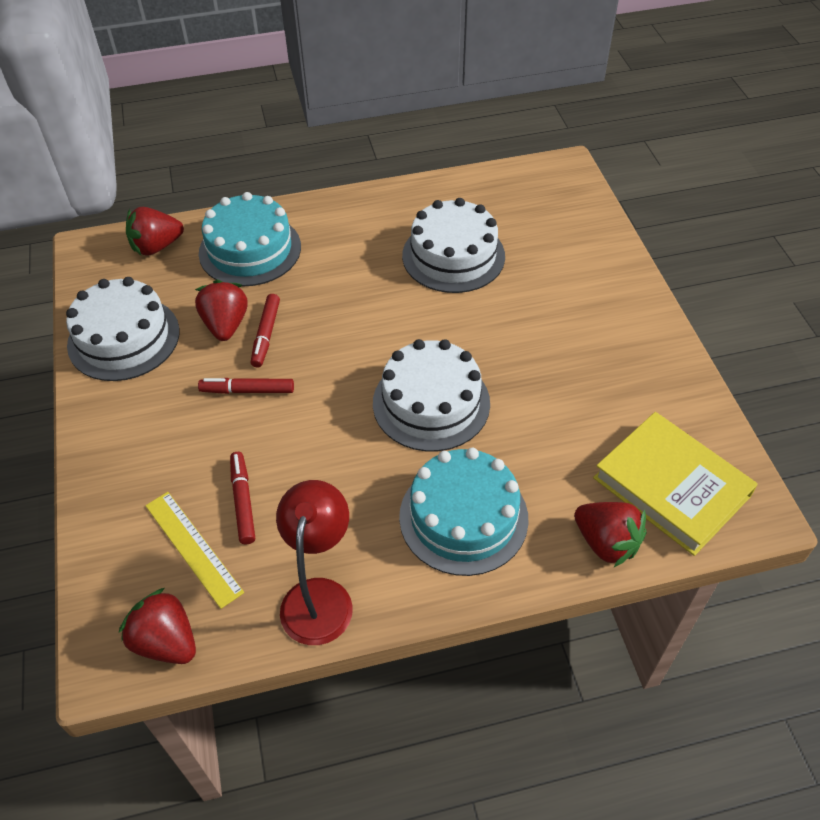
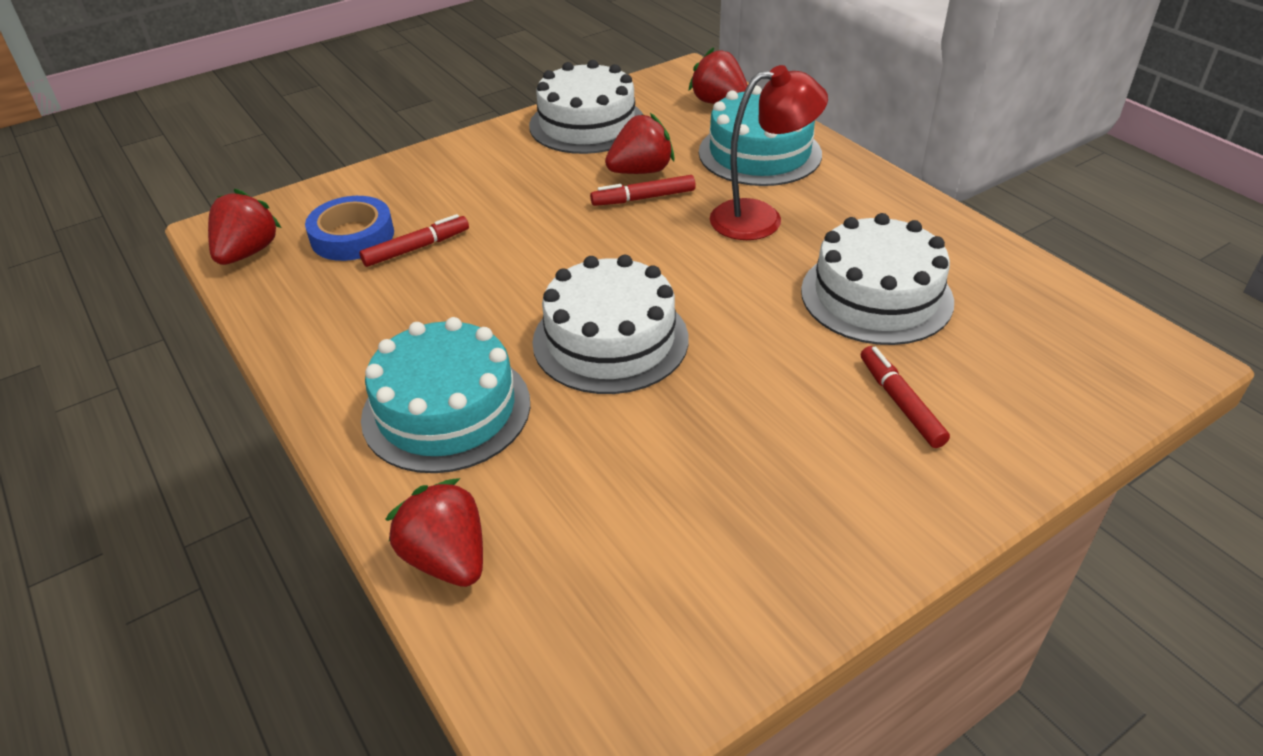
camera: 70 degrees right, 10 degrees down
yellow ruler [145,492,244,609] -> blue tape [305,196,394,261]
red marker [198,378,294,394] -> red marker moved to [861,346,950,448]
red lamp [276,480,353,645] -> red lamp moved to [710,65,828,240]
red strawberry [574,502,647,568] -> red strawberry turned 120 degrees clockwise [385,478,483,587]
yellow book [593,412,758,556] -> none

